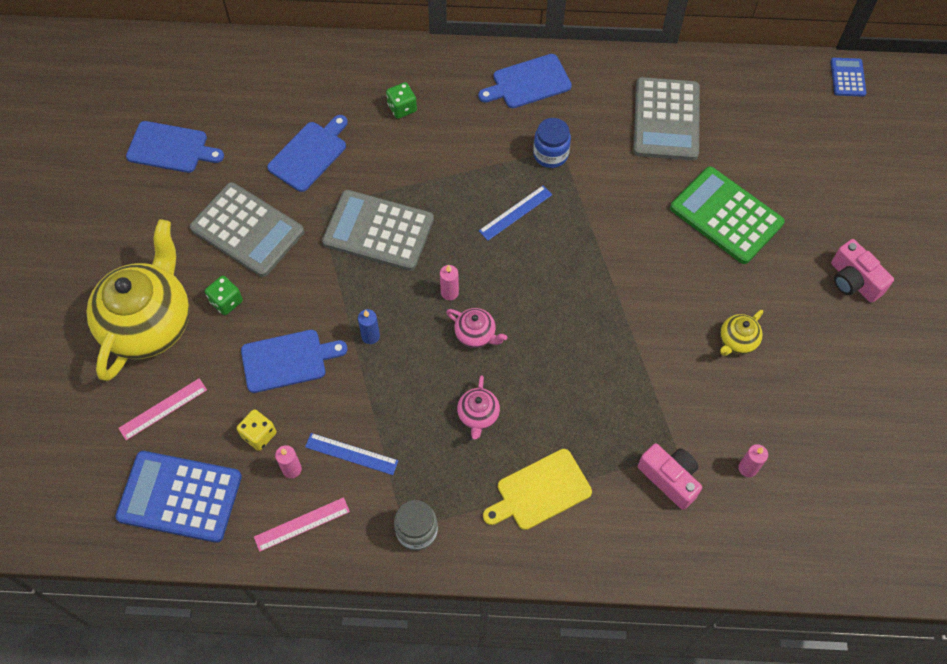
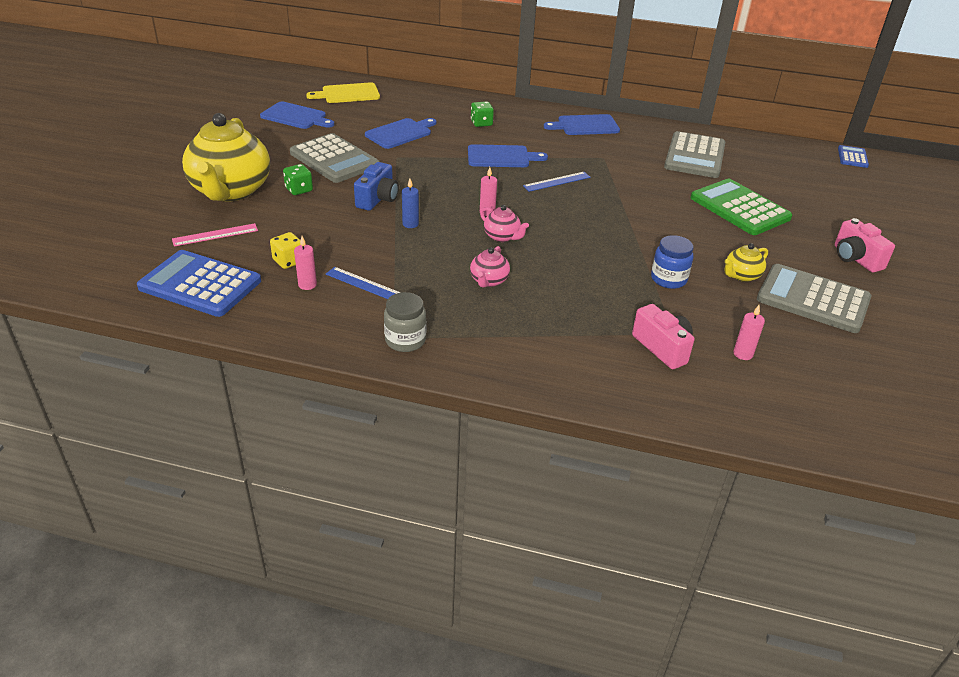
camera: 10 degrees right, 25 degrees down
yellow teapot [87,220,190,381] -> yellow teapot turned 150 degrees clockwise [182,113,270,201]
blue cutting board [241,330,348,393] -> blue cutting board moved to [468,144,548,167]
pink ruler [254,497,350,552] -> none
grey calculator [322,190,434,271] -> grey calculator moved to [757,264,871,333]
yellow cutting board [483,449,592,530] -> yellow cutting board moved to [306,82,380,103]
blue jar [533,118,571,168] -> blue jar moved to [651,235,693,289]
none -> blue camera [354,162,399,211]

